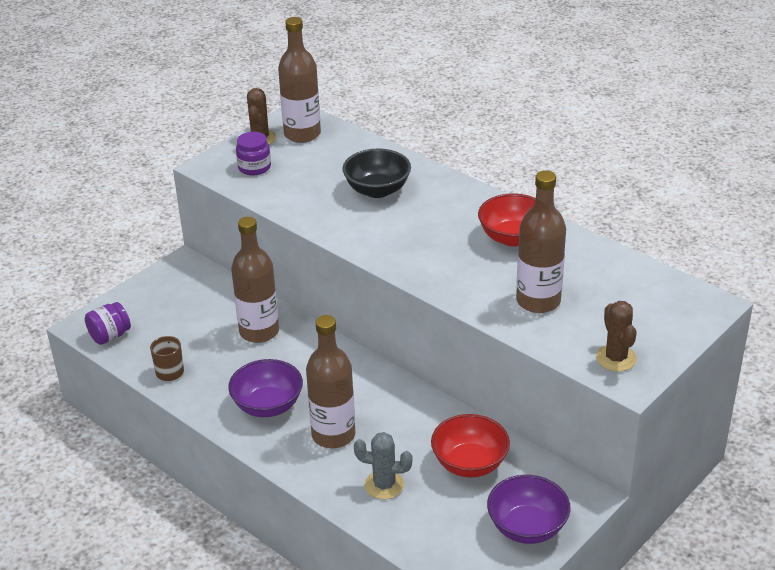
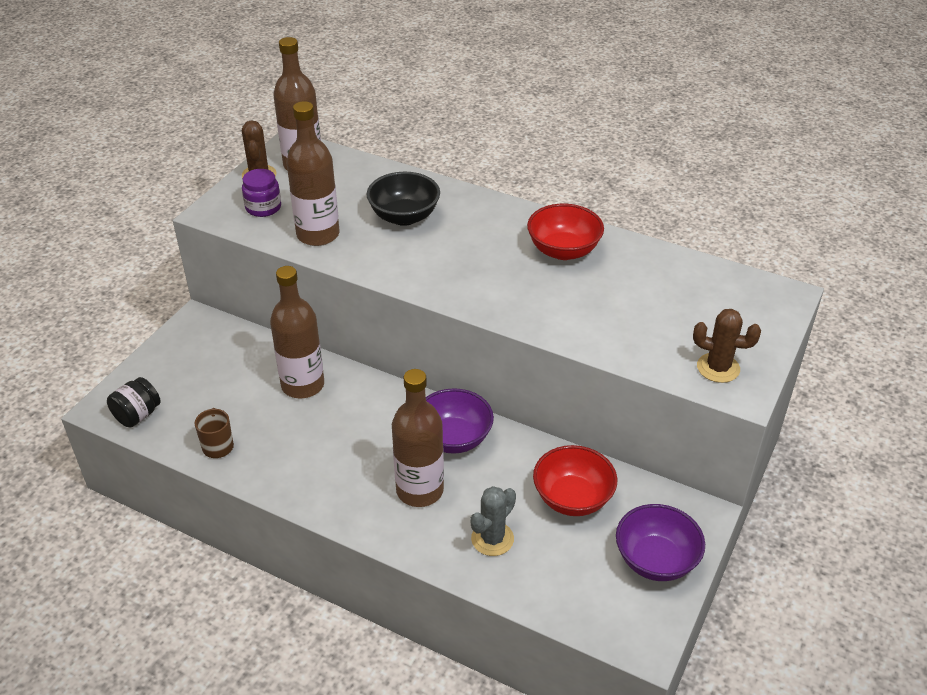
camera: 15 degrees left, 5 degrees up
purple jar [85,302,131,345] -> black jar [107,377,161,427]
purple bowl [228,359,303,417] -> purple bowl moved to [426,388,494,454]
grey cactus [354,432,413,499] -> grey cactus turned 45 degrees counterclockwise [470,486,516,556]
brown bottle [516,170,566,313] -> brown bottle moved to [286,101,339,246]
brown cactus [596,301,637,372] -> brown cactus turned 45 degrees counterclockwise [693,309,761,383]

